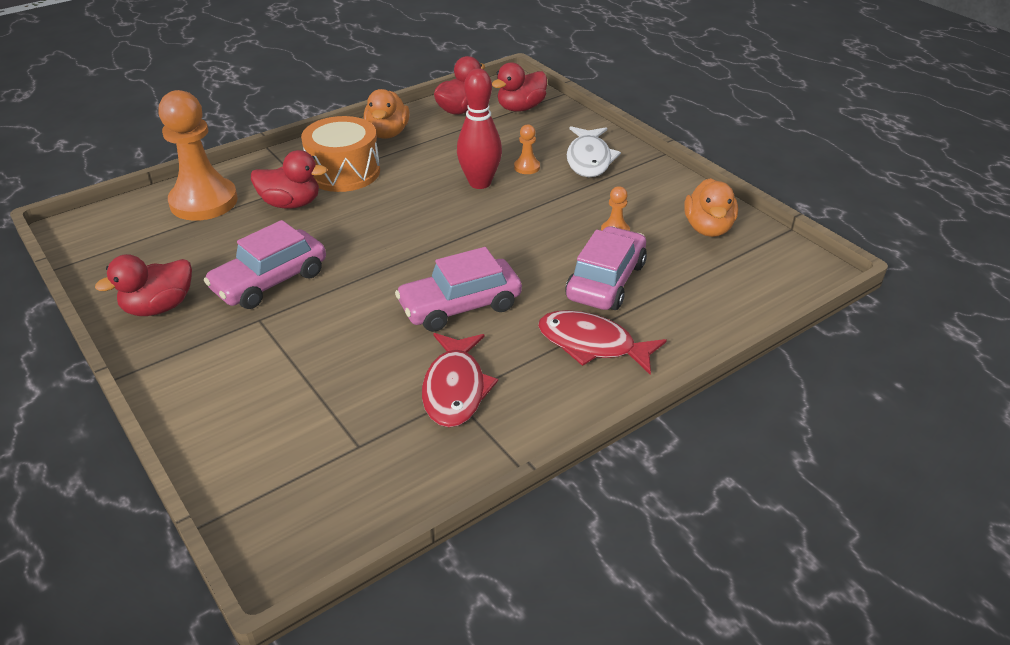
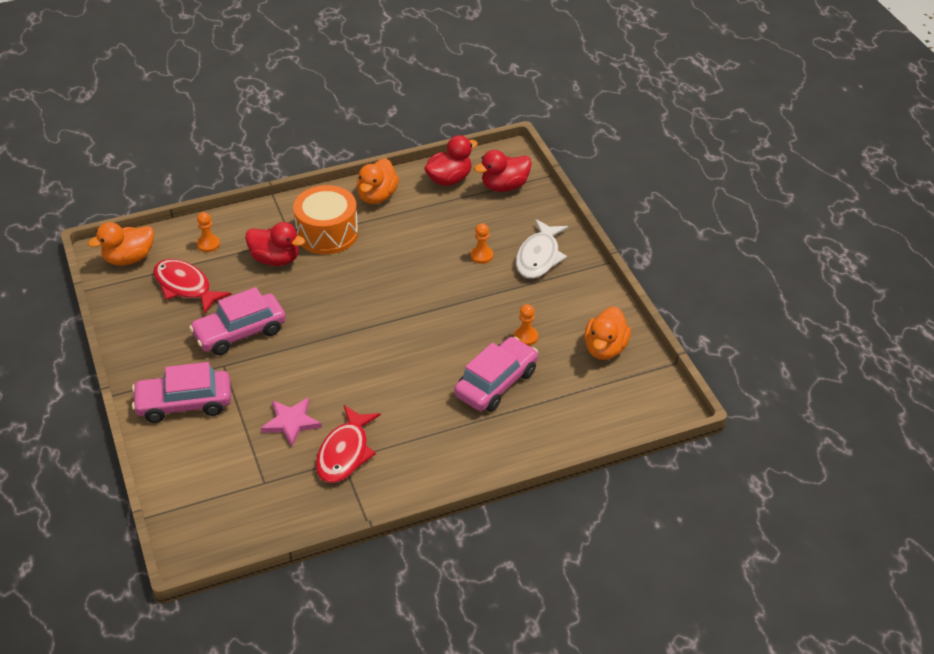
camera: 15 degrees right, 5 degrees up
red duck [95,254,192,316] -> none
orange pawn [158,90,238,221] -> orange pawn [197,212,220,252], size x0.42
pink car [395,247,522,332] -> pink car moved to [132,362,231,423]
red bowling pin [457,68,502,189] -> none
red fish [538,310,667,375] -> red fish moved to [153,259,232,313]
none -> orange duck [88,222,154,266]
none -> pink star [261,398,322,446]

